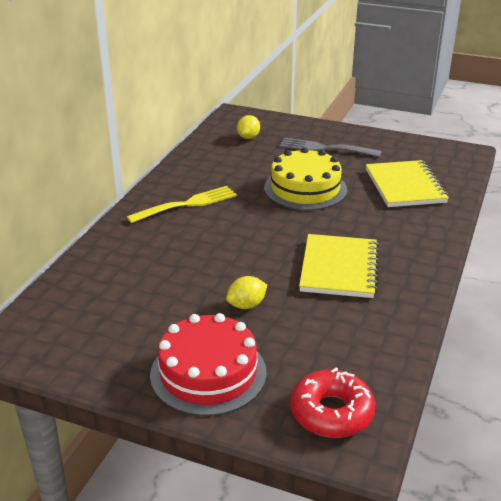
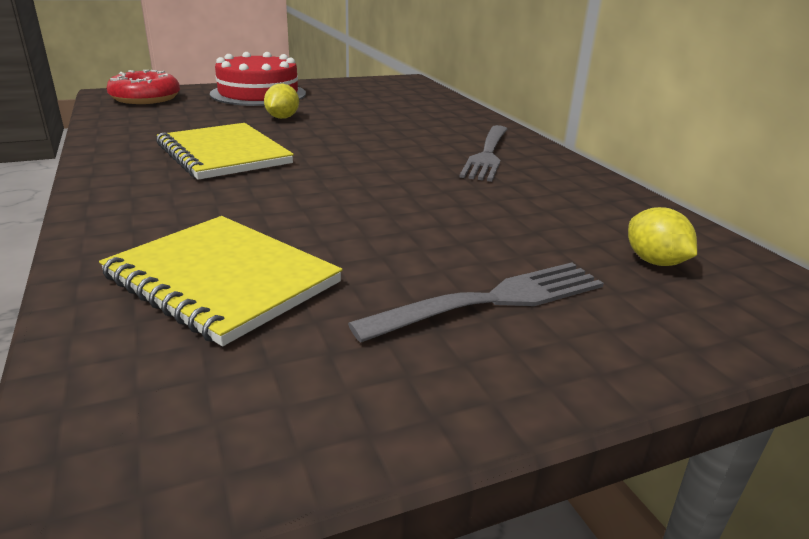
camera: 135 degrees right, 5 degrees down
yellow fork [127,186,237,223] -> grey fork [459,125,507,182]
yellow cake [264,147,347,210] -> none

